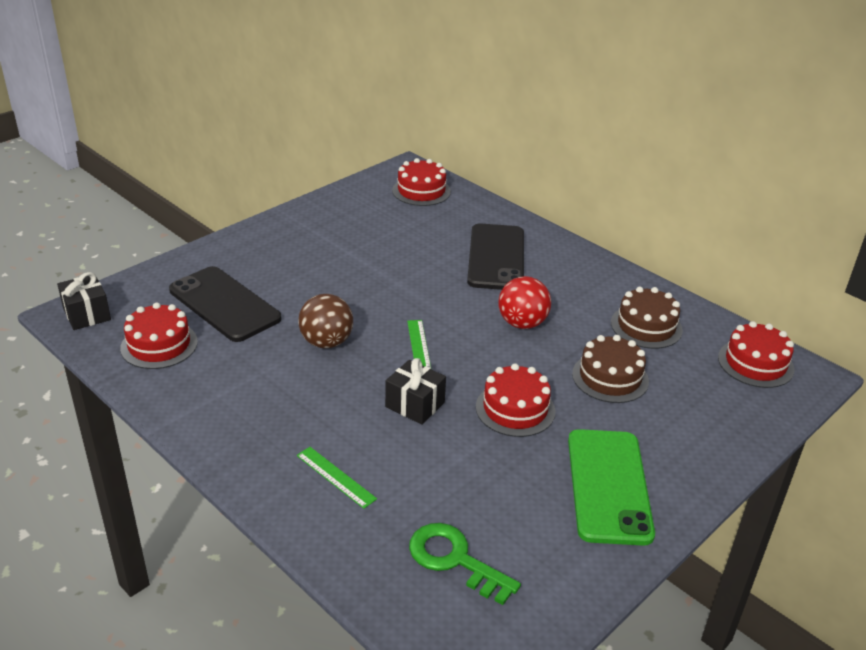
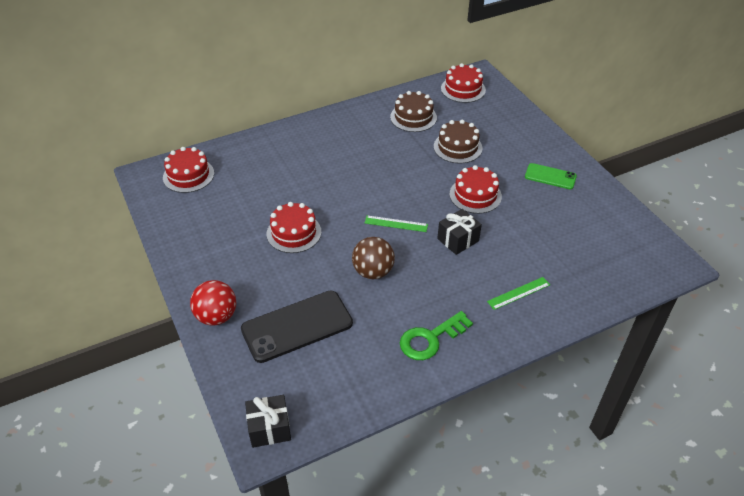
camera: 70 degrees left, 10 degrees up
red cake [120,302,198,369] -> red cake moved to [267,202,321,253]
green key [409,523,521,605] -> green key moved to [400,311,473,360]
black phone [467,223,524,290] -> none
red ball [499,276,551,329] -> red ball moved to [190,280,236,326]
green phone [568,429,655,546] -> green phone [525,163,577,189], size x0.56

